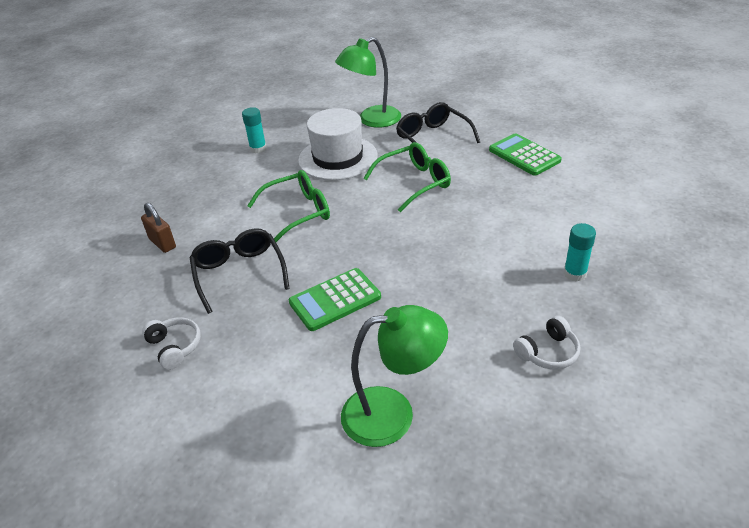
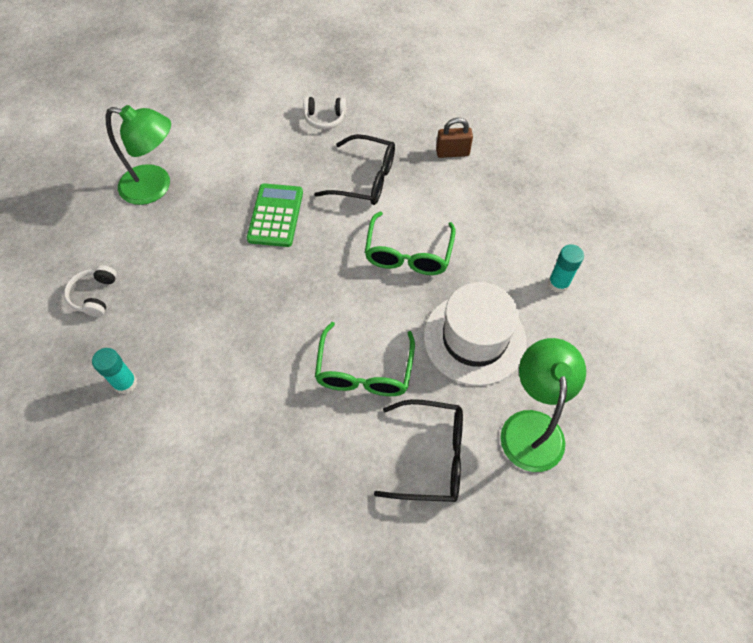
camera: 125 degrees right, 20 degrees up
green lamp [341,305,448,447] -> green lamp turned 105 degrees counterclockwise [106,105,171,205]
green calculator [489,133,562,176] -> none

